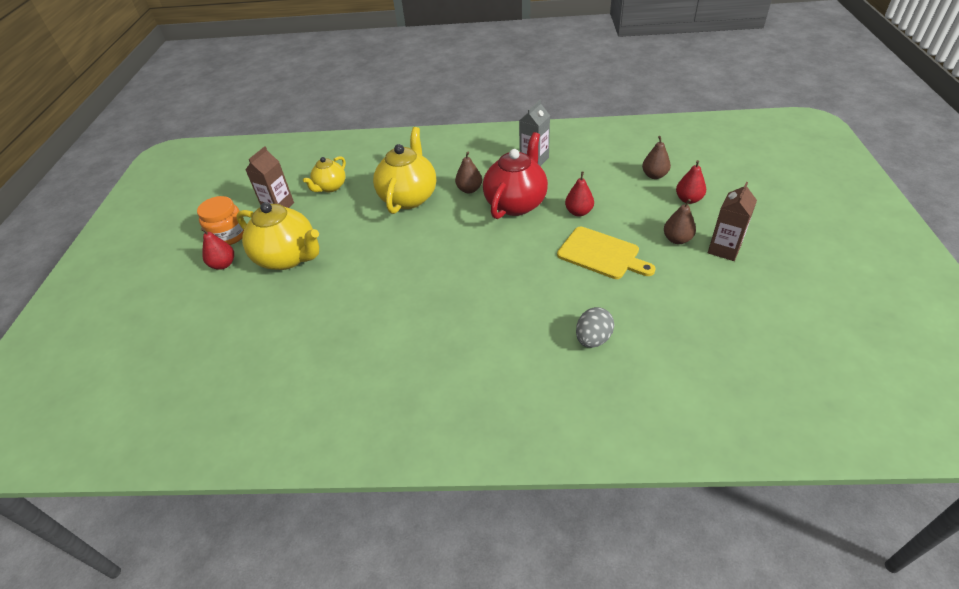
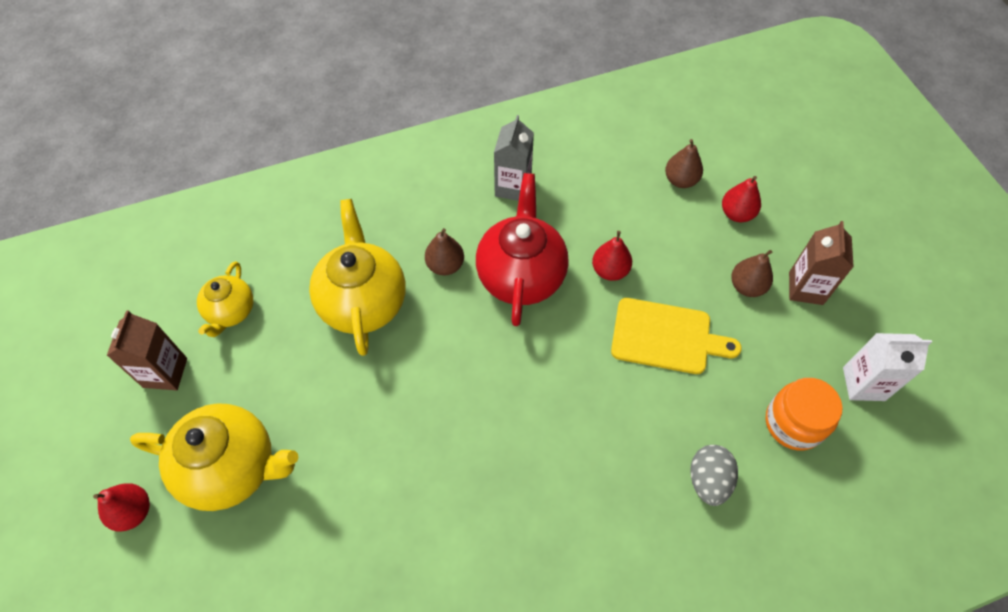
camera: 25 degrees left, 15 degrees up
orange jar [197,196,244,245] -> orange jar moved to [766,378,843,450]
none -> white carton [843,333,932,401]

